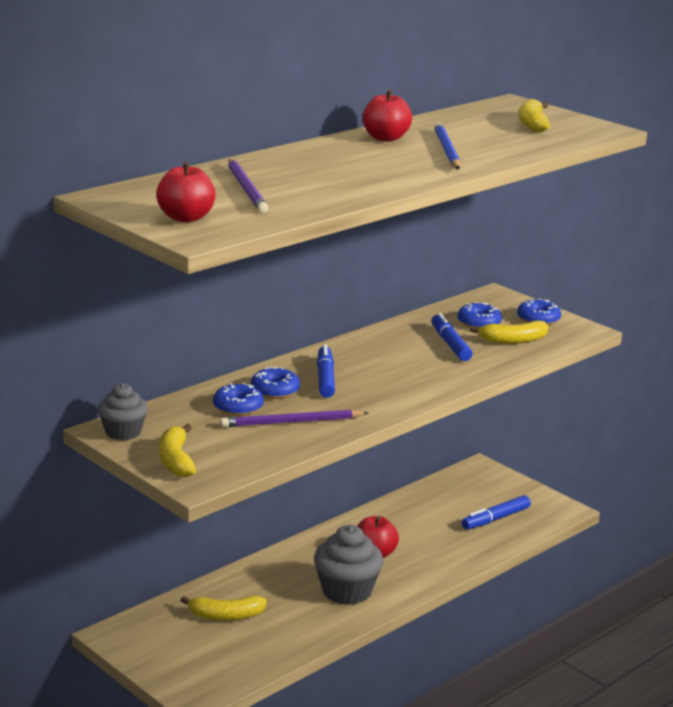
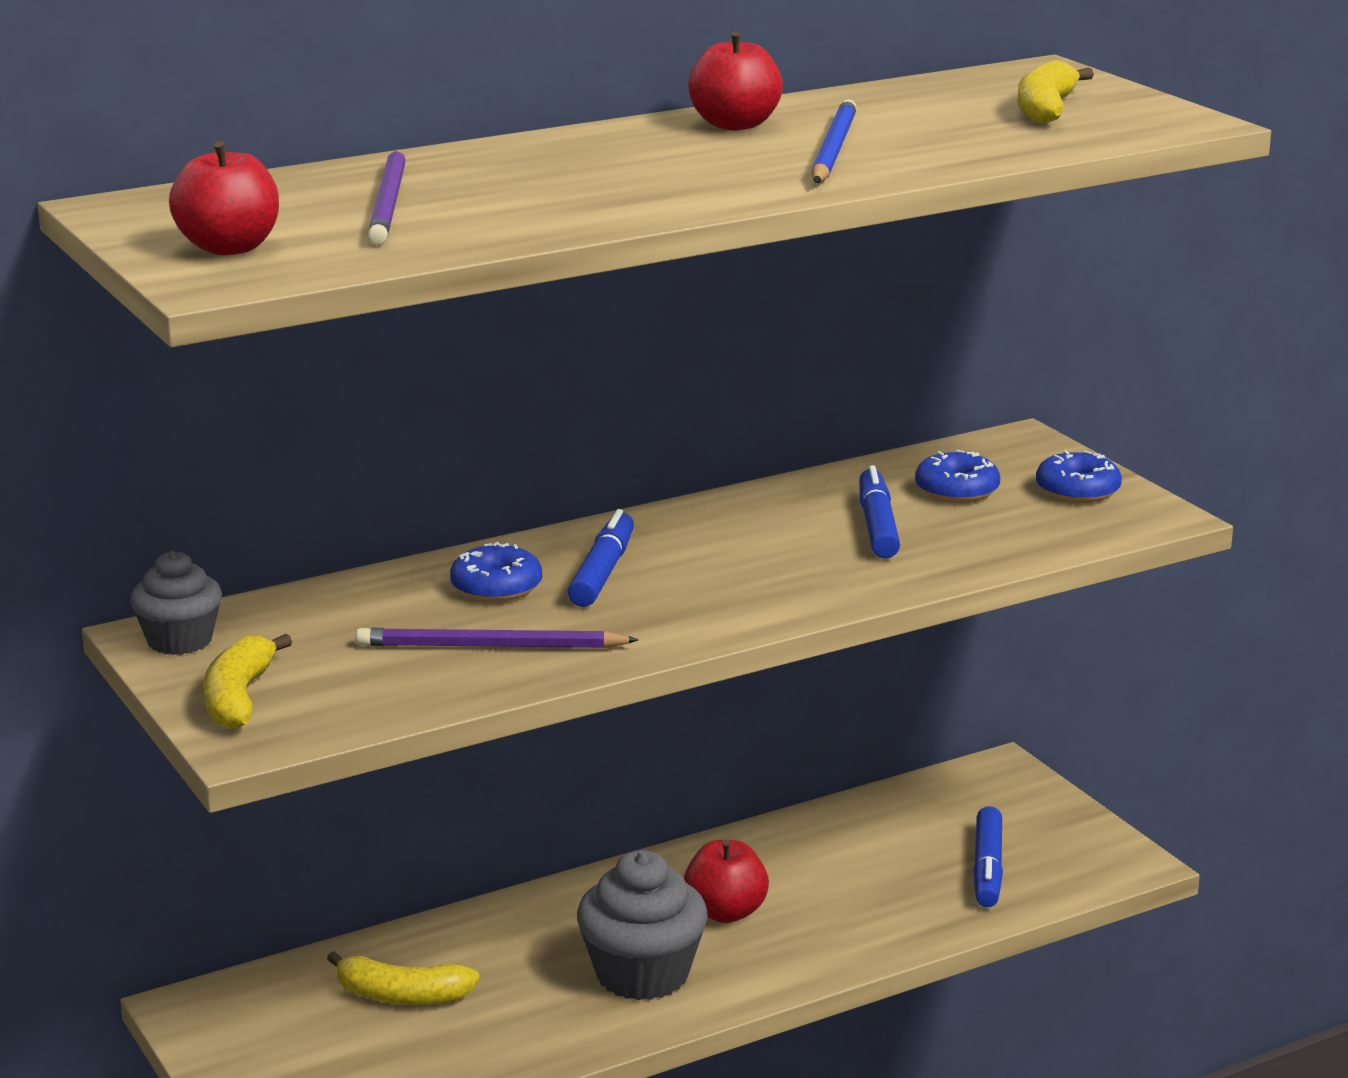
camera: 15 degrees right, 0 degrees up
blue donut [213,383,264,416] -> none
blue marker [462,495,531,530] -> blue marker turned 60 degrees counterclockwise [973,806,1003,907]
yellow banana [469,320,549,344] -> none

